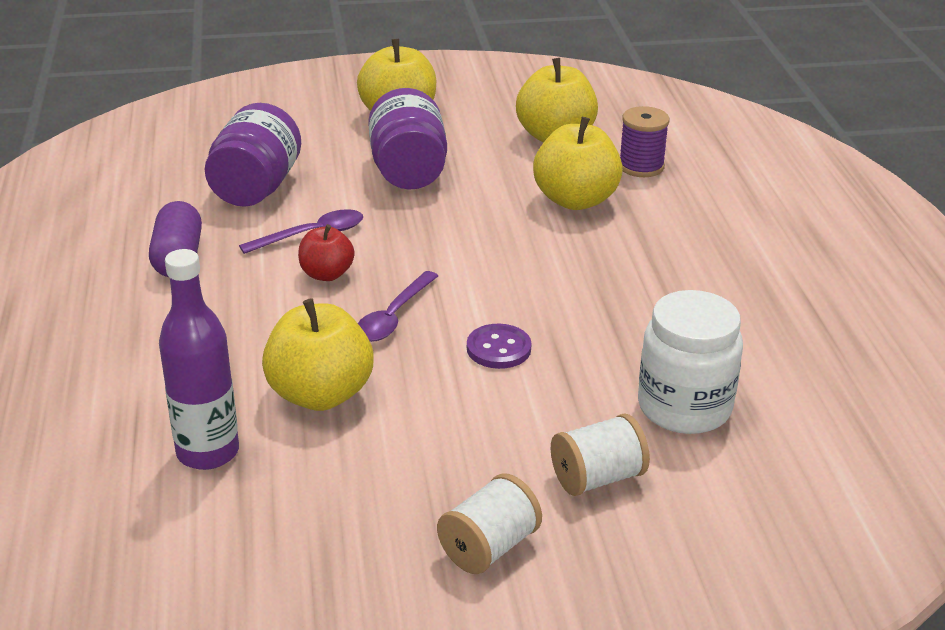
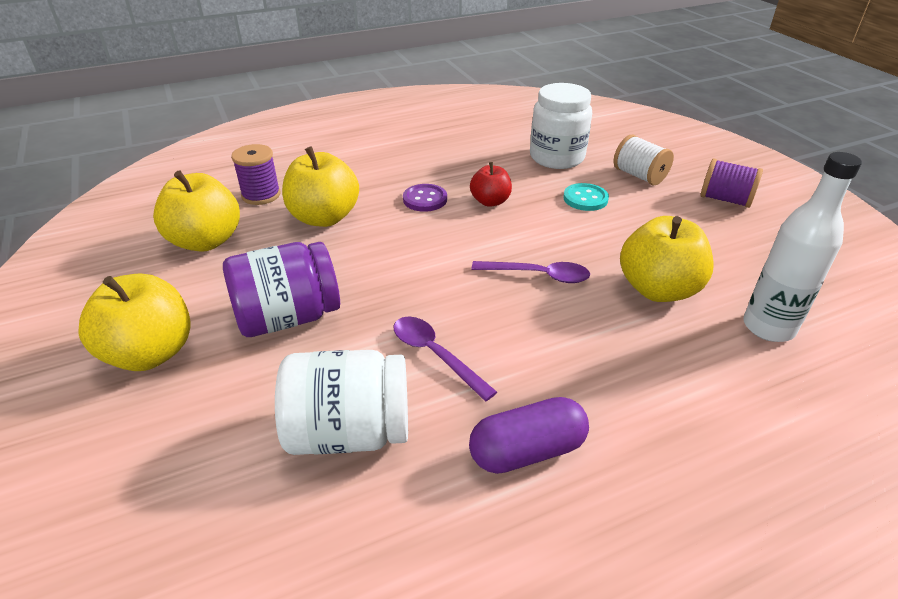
camera: 105 degrees left, 5 degrees up
purple bottle [159,249,239,470] -> white bottle [743,152,862,342]
purple jar [205,103,301,207] -> white jar [275,350,408,455]
red apple [298,224,355,281] -> red apple moved to [470,162,512,207]
white spool [437,474,542,574] -> purple spool [700,159,763,208]
purple button [467,324,532,369] -> purple button moved to [403,184,447,212]
none -> turquoise button [563,183,609,211]

